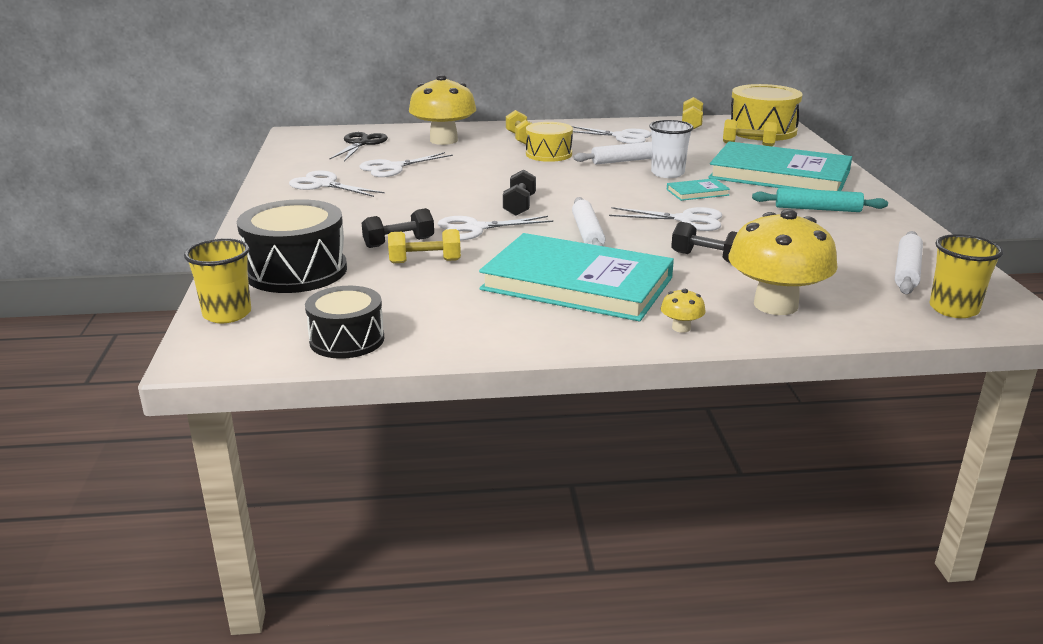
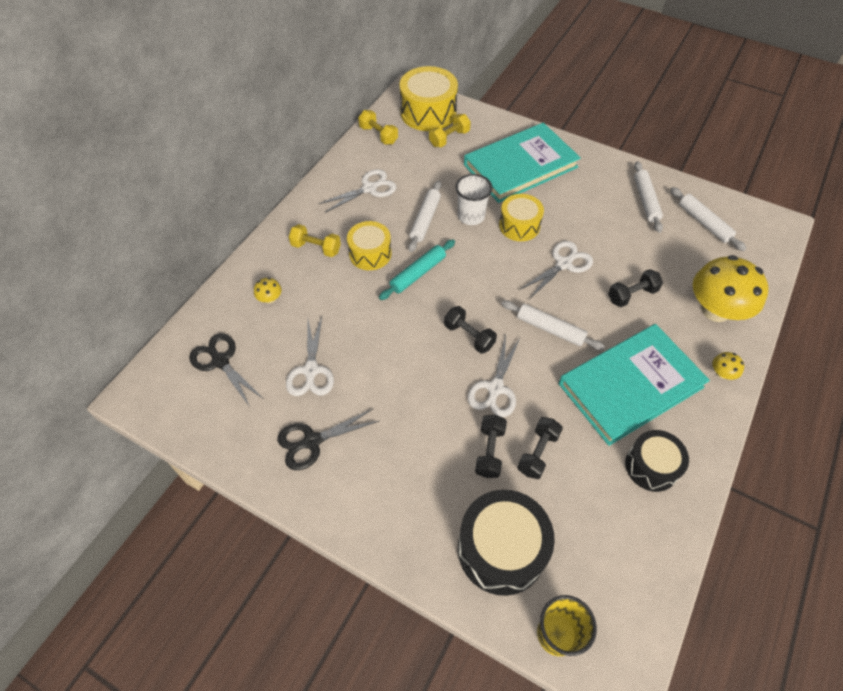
camera: 55 degrees left, 30 degrees up
white scissors [289,170,385,197] -> black scissors [277,408,379,470]
black drum [305,286,384,359] -> black drum moved to [625,430,689,492]
yellow dumbbell [388,229,461,263] -> black dumbbell [517,417,563,479]
yellow mushroom [409,75,476,145] -> yellow mushroom [254,277,282,304], size x0.41
turquoise book [667,178,730,201] -> yellow drum [499,194,544,241]
turquoise rolling pin [752,188,888,212] -> turquoise rolling pin moved to [379,239,455,300]
yellow cup [929,234,1003,318] -> none
none -> white rolling pin [634,161,663,233]

